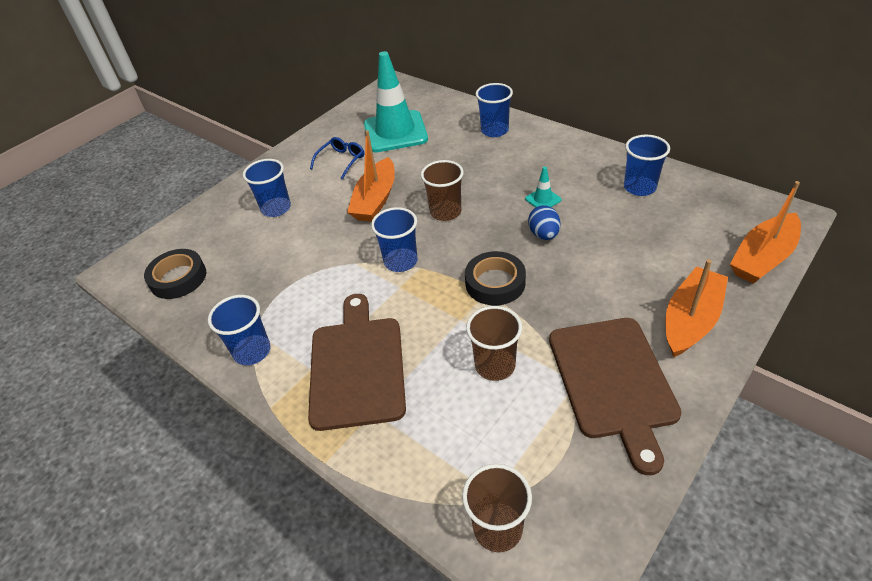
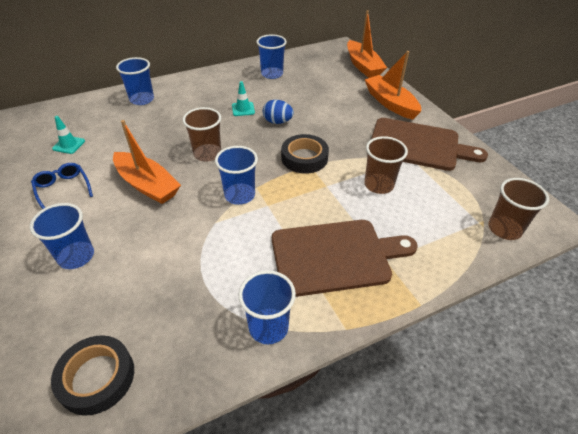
camera: 70 degrees left, 0 degrees up
brown cutting board [308,294,406,431] -> brown cutting board turned 150 degrees clockwise [272,220,418,297]
turquoise traffic cone [364,51,428,152] -> turquoise traffic cone [52,116,85,154], size x0.40

